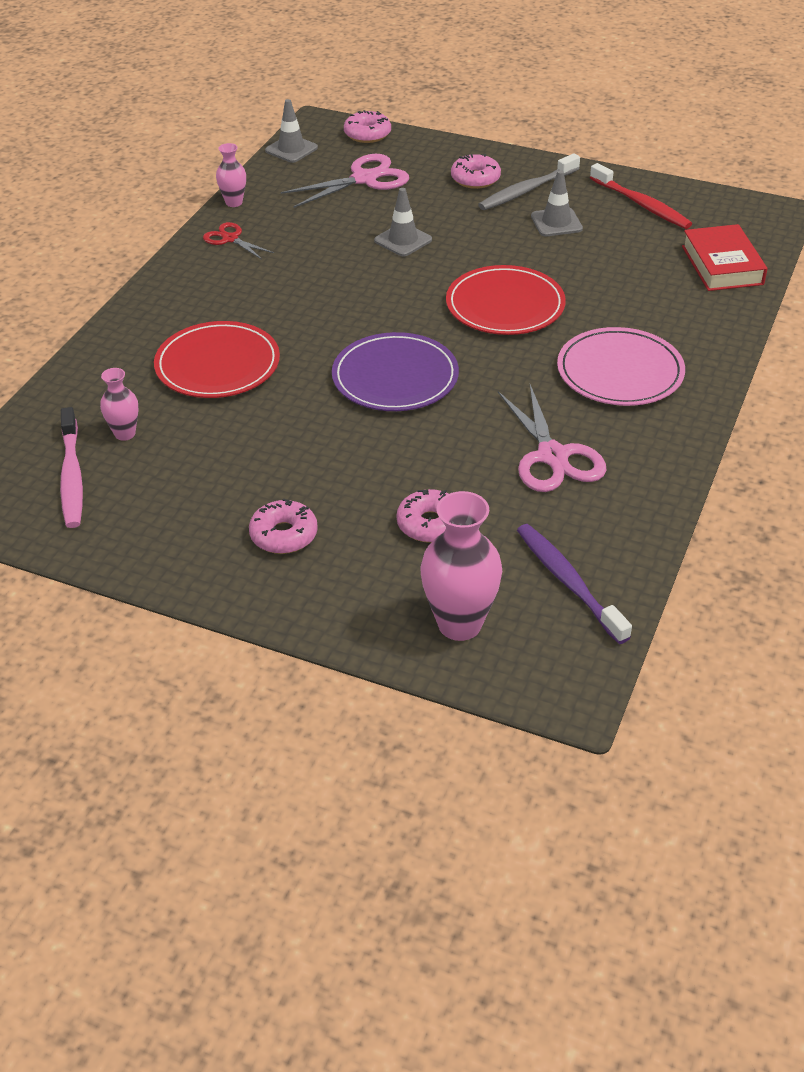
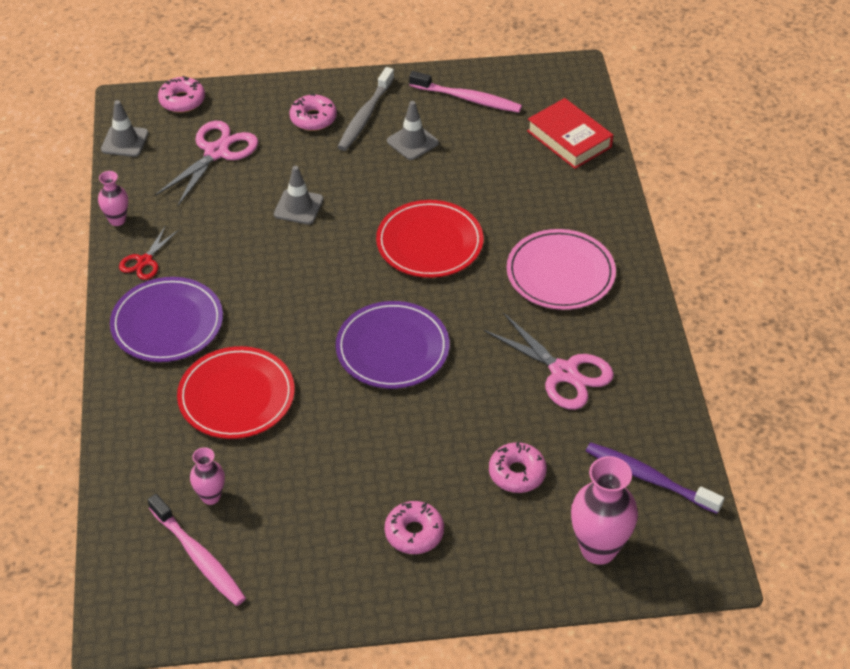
camera: 30 degrees left, 5 degrees up
red scissors [203,222,274,259] -> red scissors turned 75 degrees counterclockwise [119,225,179,280]
red toothbrush [590,163,692,229] -> pink toothbrush [409,71,522,113]
none -> purple plate [110,277,223,362]

